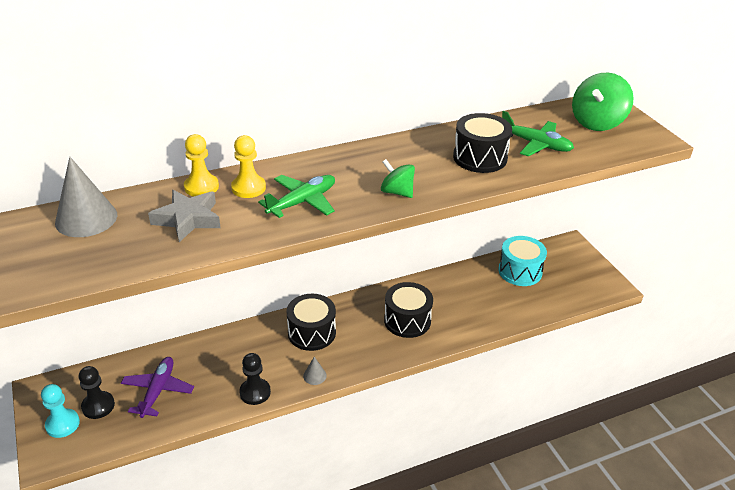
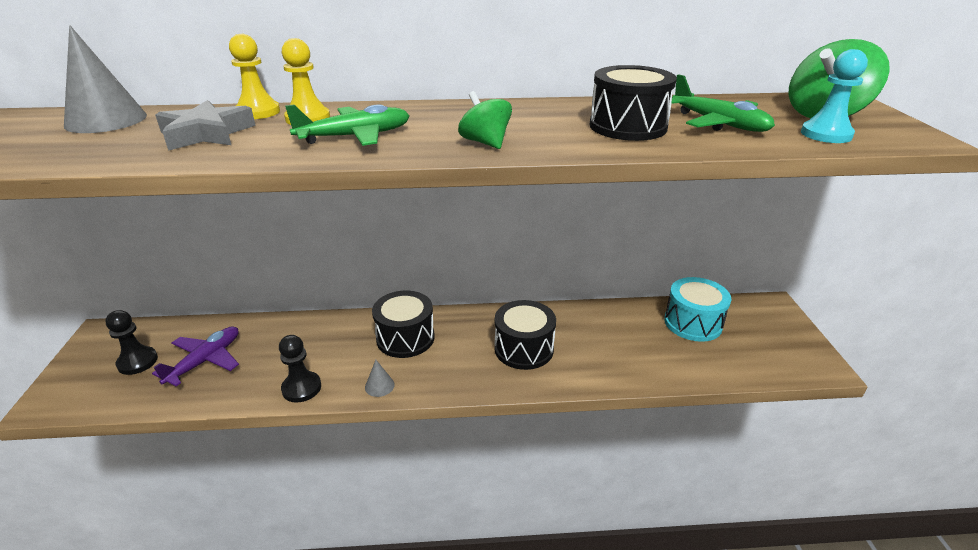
camera: 20 degrees right, 5 degrees down
turquoise pawn [41,384,80,438] -> turquoise pawn moved to [801,49,868,143]

